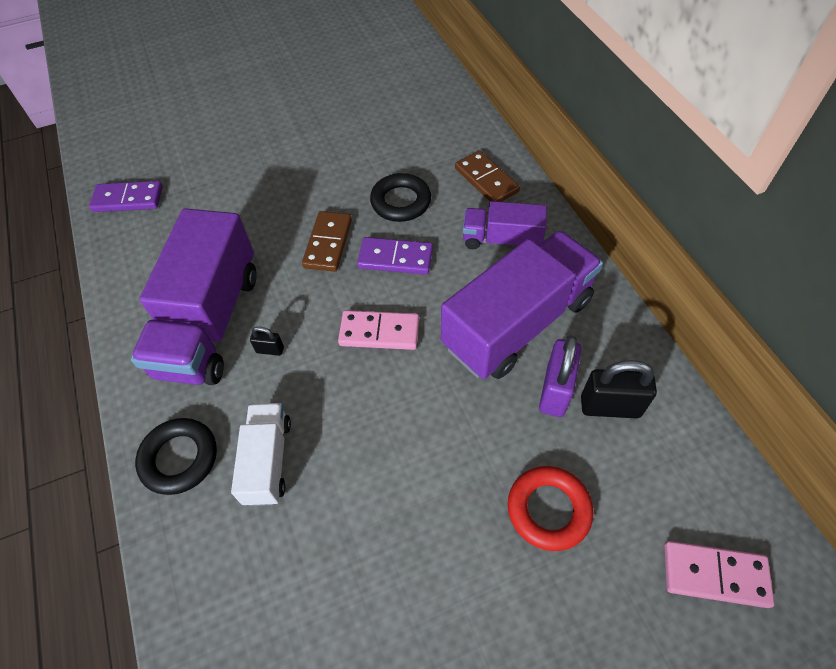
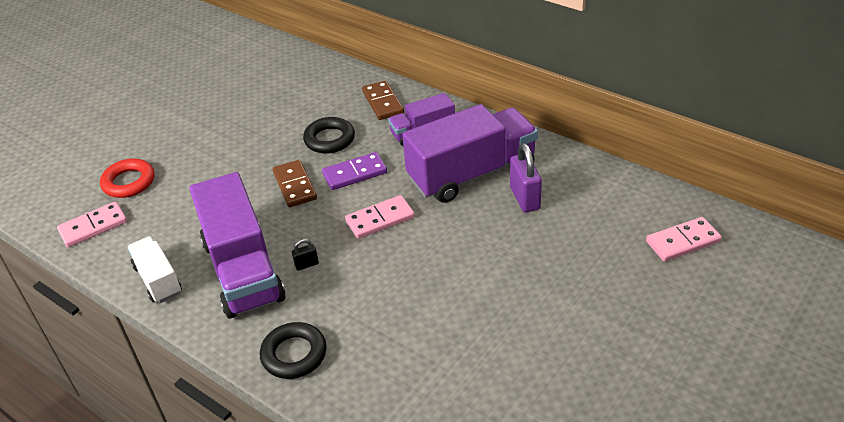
camera: 30 degrees left, 15 degrees down
purple domino [89,181,163,212] -> pink domino [57,202,127,247]
white truck [231,403,291,506] -> white truck moved to [127,236,182,303]
purple truck [441,230,603,379] -> purple truck turned 45 degrees clockwise [402,104,538,203]
brown domino [455,151,520,202] -> brown domino turned 45 degrees clockwise [362,81,404,120]
red ring [508,466,593,551] -> red ring moved to [100,158,155,198]
black padlock [581,360,657,418] -> none

